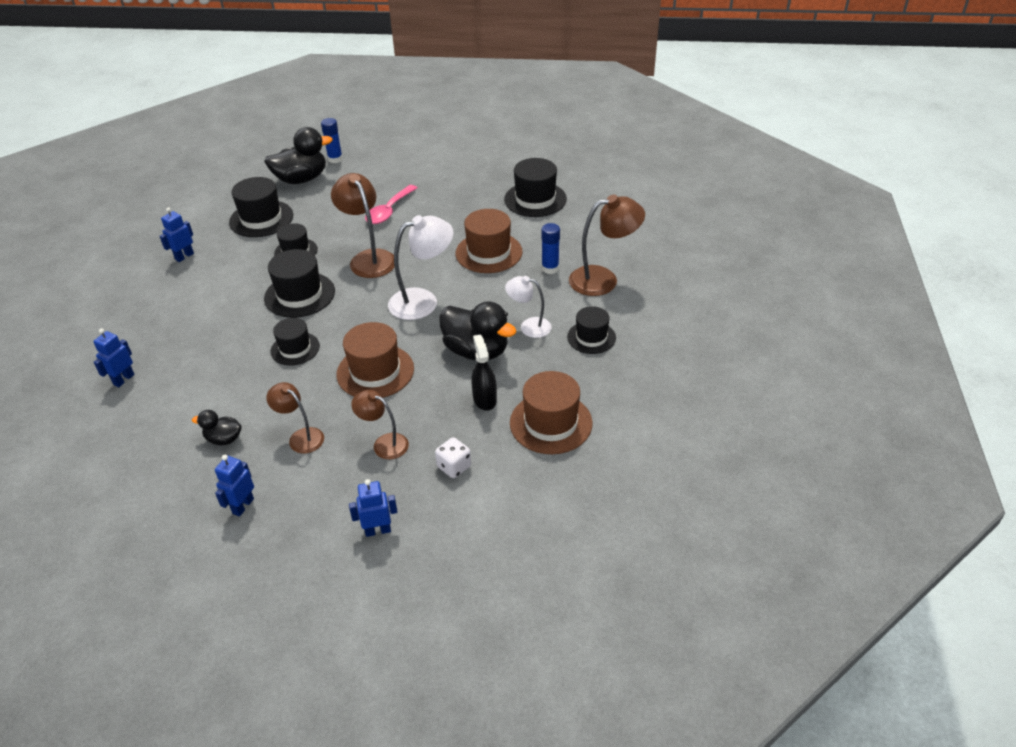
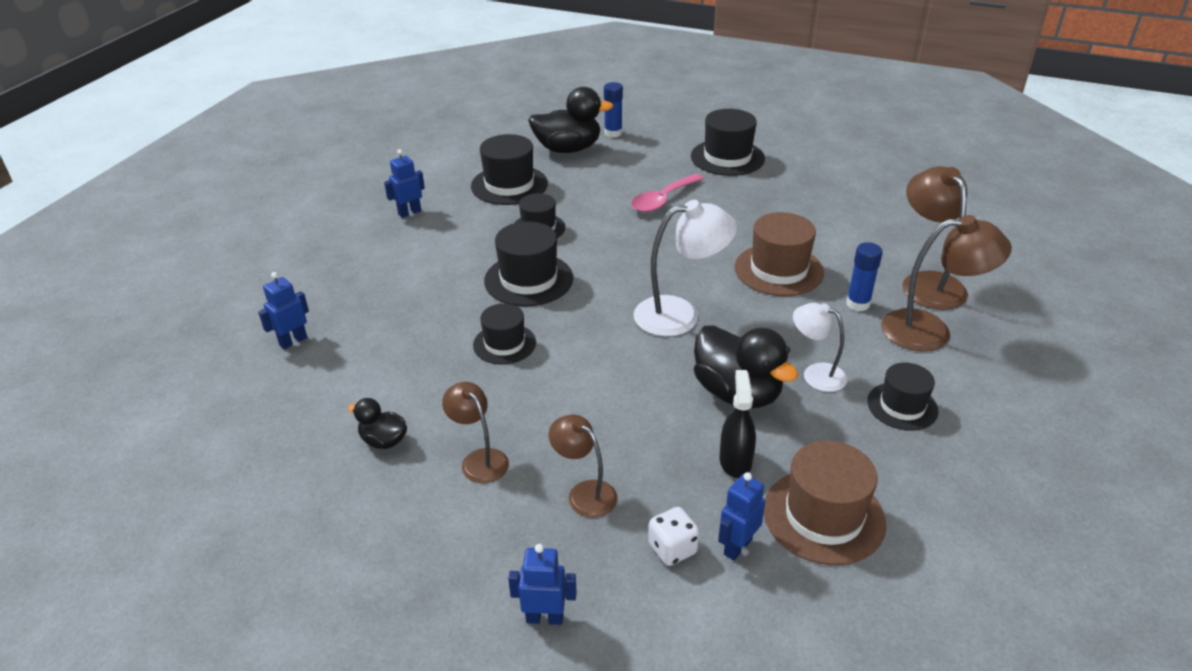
camera: 15 degrees right, 5 degrees down
blue robot [215,455,254,517] -> blue robot moved to [718,472,765,560]
brown lamp [331,173,395,278] -> brown lamp moved to [902,166,968,310]
brown hat [336,322,414,398] -> none
black hat [504,158,567,217] -> black hat moved to [691,109,765,176]

